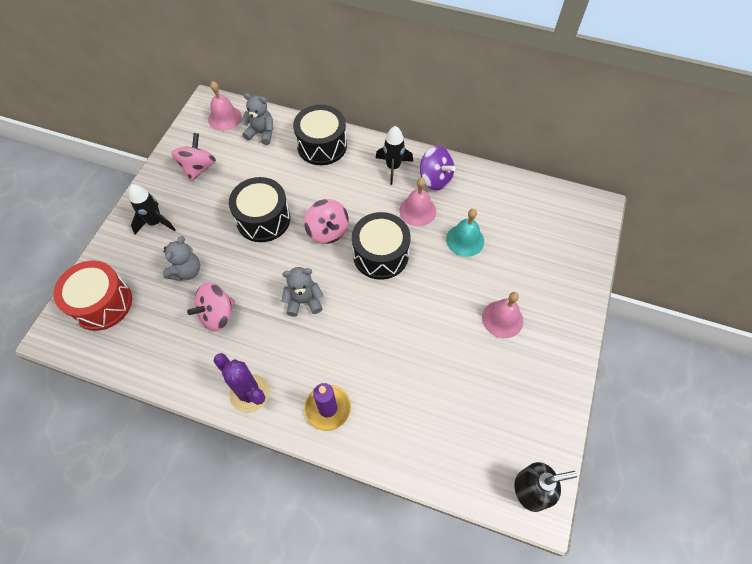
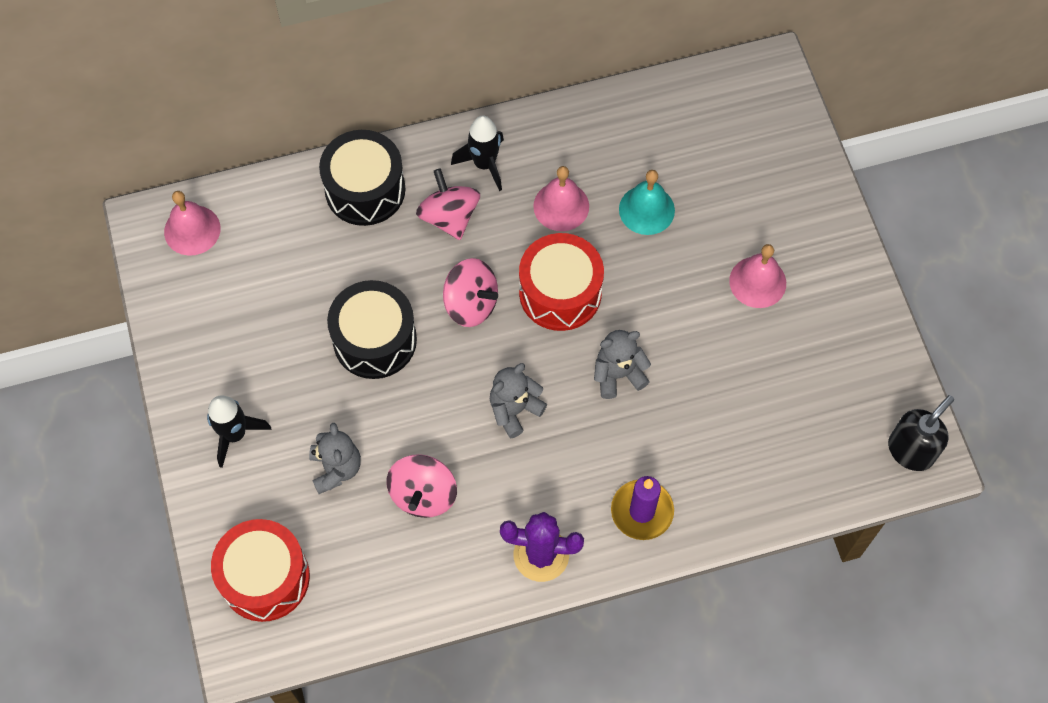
camera: 35 degrees left, 5 degrees up
pink spinning top [171,133,216,182] -> pink spinning top moved to [416,168,480,240]
grey teddy bear [240,93,274,145] -> grey teddy bear moved to [594,330,651,399]
black drum [352,212,411,280] -> red drum [519,233,604,331]
purple spinning top [420,146,455,190] -> none

